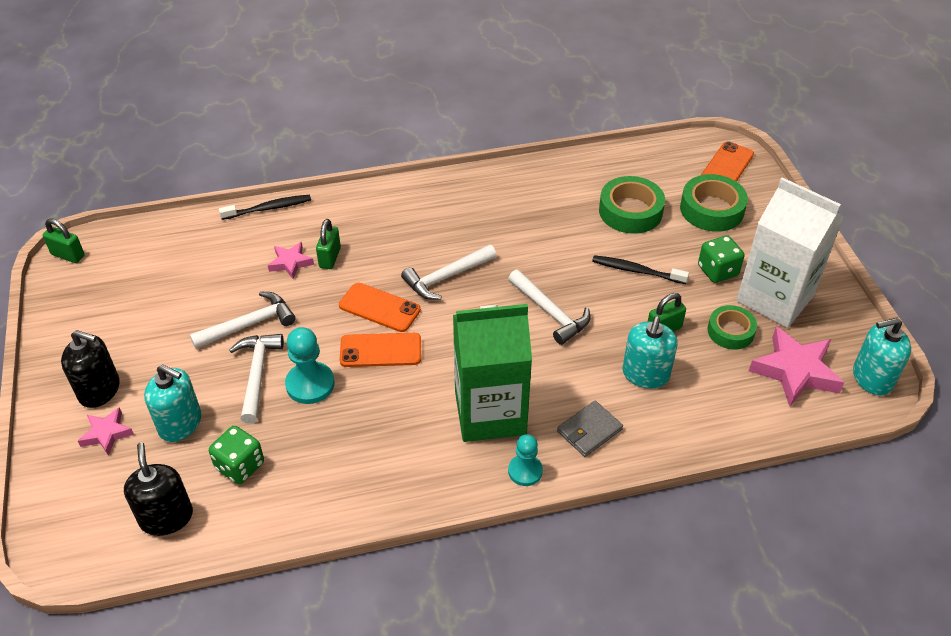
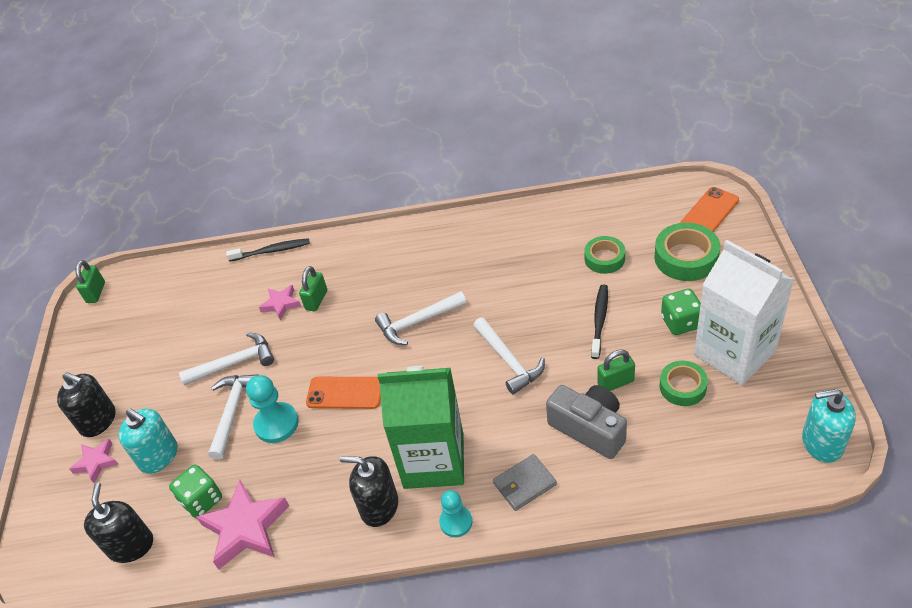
camera: 15 degrees right, 0 degrees up
green padlock [43,218,85,263] -> green padlock turned 60 degrees clockwise [76,260,105,303]
orange phone [339,283,421,332] -> none
black toothbrush [592,255,689,284] -> black toothbrush turned 75 degrees clockwise [591,285,608,359]
green tape [599,176,665,234] -> green tape [584,236,625,274], size x0.65
turquoise soap dispenser [622,316,678,389] -> grey camera [546,385,627,459]
pink star [749,326,845,406] -> pink star moved to [196,480,289,570]
none -> black soap dispenser [340,456,398,527]

